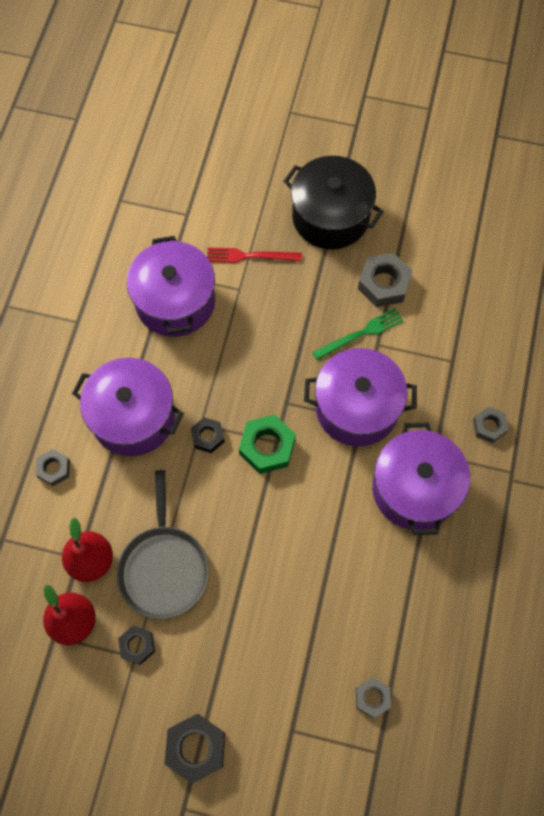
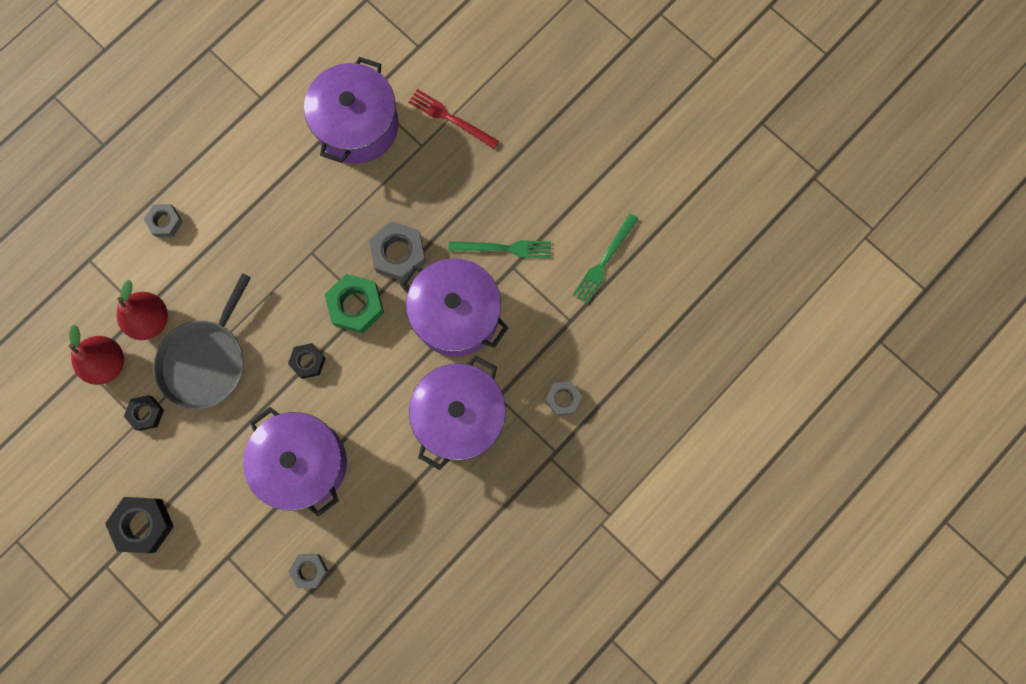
camera: 30 degrees right, 10 degrees up
purple pot [72,358,184,456] -> purple pot moved to [243,407,347,517]
black nut [191,417,224,453] -> black nut moved to [288,343,326,379]
black pot [283,156,384,249] -> none
grey nut [358,253,413,307] -> grey nut moved to [369,221,426,281]
none -> green fork [573,213,638,304]

